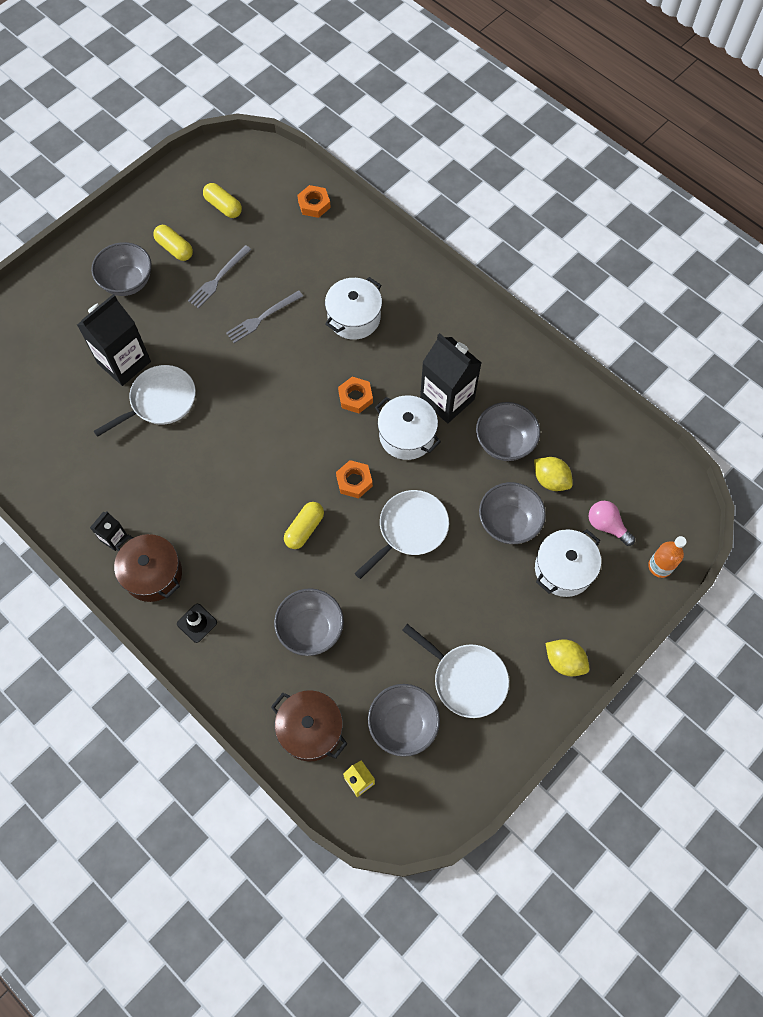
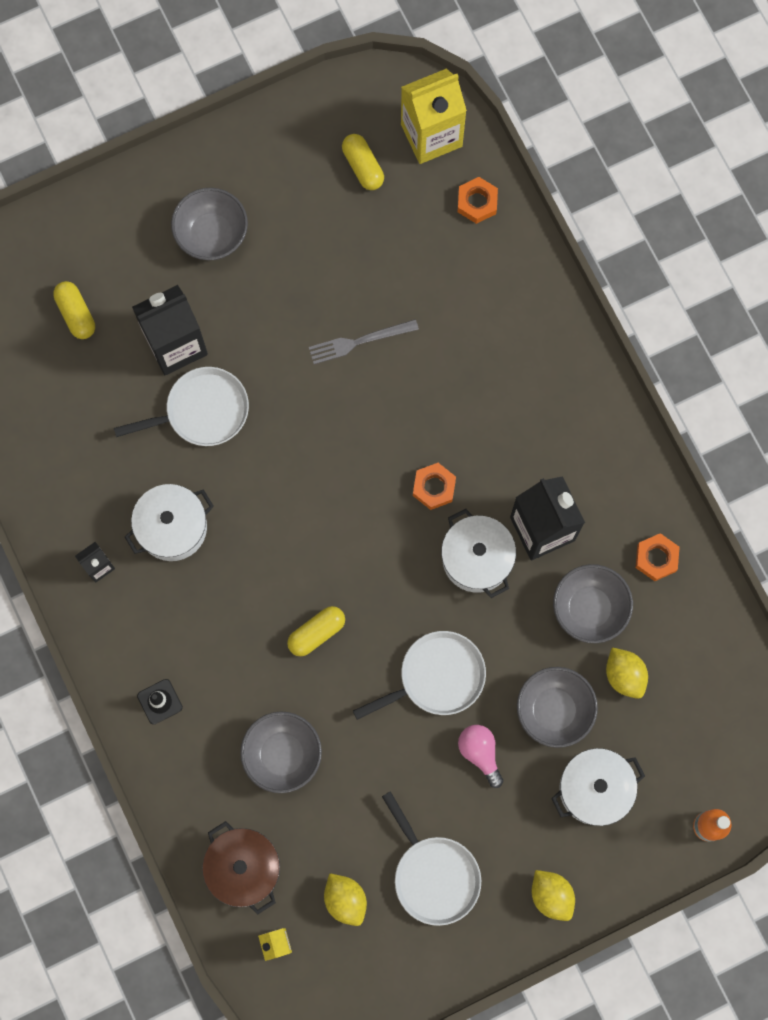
camera: 20 degrees right, 10 degrees up
brown pot [114,534,182,602] -> none
yellow capsule [153,225,193,261] -> yellow capsule moved to [53,281,95,339]
grey fork [188,245,251,309] -> none
white pot [325,277,382,340] -> white pot moved to [125,484,214,561]
orange nut [336,460,373,498] -> orange nut moved to [636,533,680,581]
grey bowl [368,684,440,757] -> yellow lemon [324,873,367,926]
pink light bulb [589,501,635,546] -> pink light bulb moved to [458,725,503,788]
none -> yellow carton [401,68,467,164]

